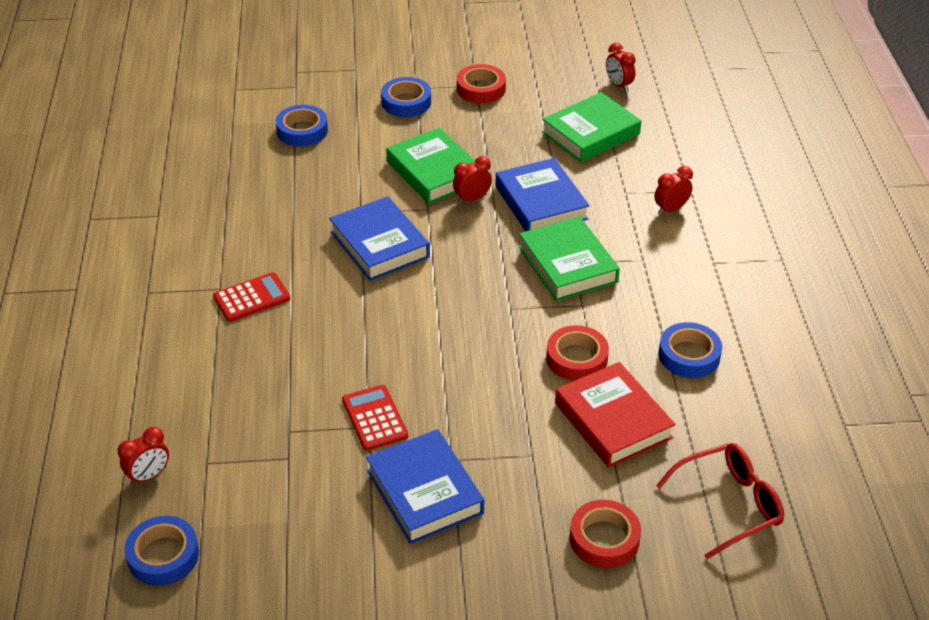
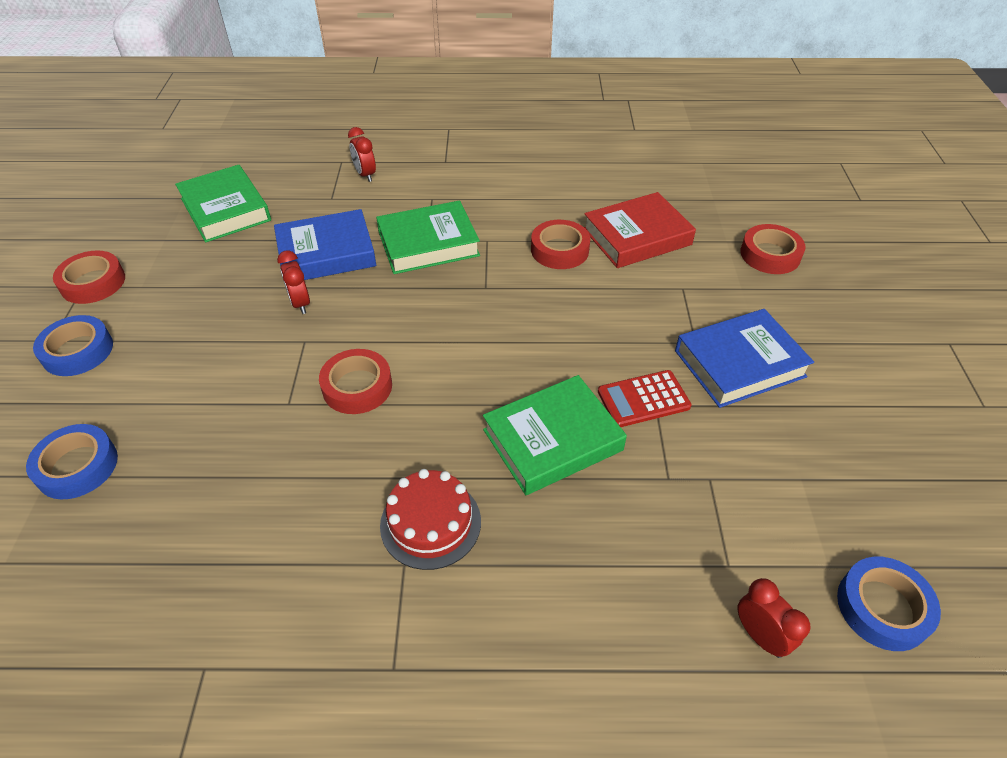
camera: 85 degrees left, 5 degrees up
red calculator [213,272,291,322] -> red cake [380,469,481,570]
blue book [329,196,430,281] -> red tape [319,349,392,414]
green book [386,128,476,204] -> green book moved to [483,375,627,495]
red clock [606,43,636,92] -> none
red glasses [656,443,784,559] -> none
blue tape [658,322,722,378] -> none

